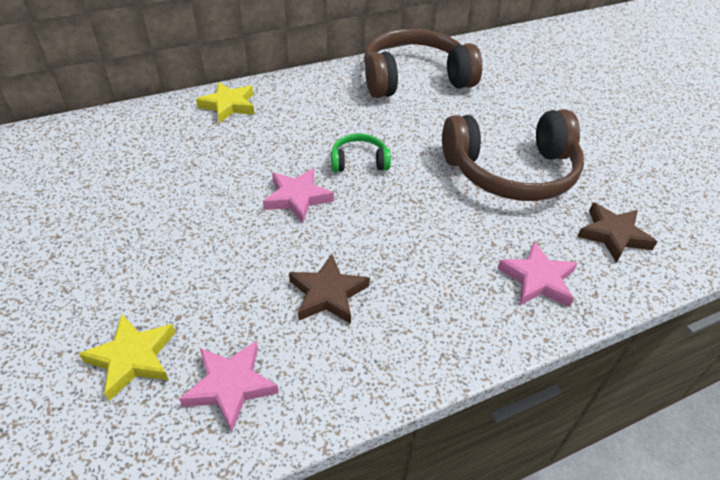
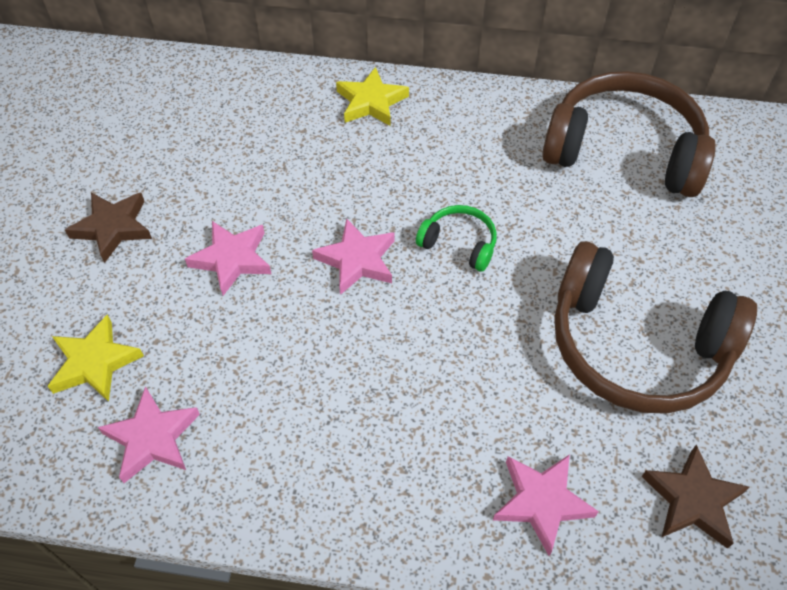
camera: 35 degrees right, 10 degrees up
brown star [289,254,370,324] -> brown star moved to [65,192,152,263]
none -> pink star [185,221,271,296]

